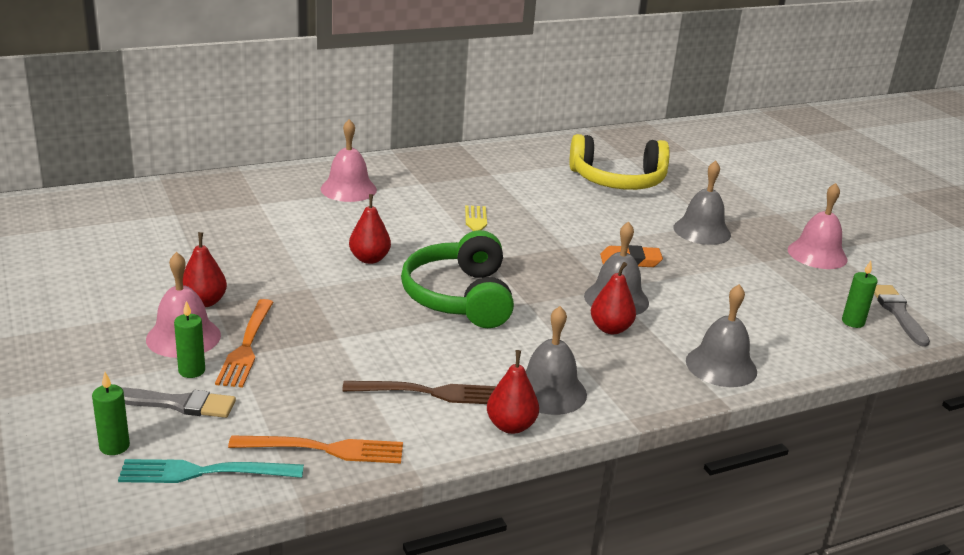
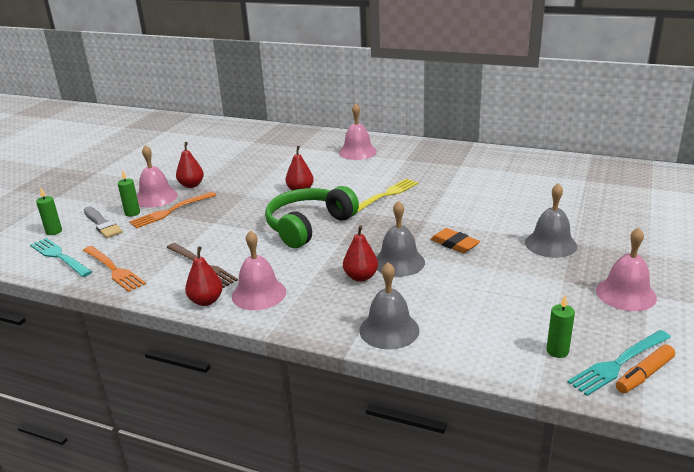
camera: 50 degrees right, 0 degrees up
grey bell [526,306,587,415] -> pink bell [232,230,286,310]
yellow headphones [570,134,670,190] -> none
grey brush [874,285,930,347] -> turquoise fork [567,330,671,396]
none -> orange marker [616,345,675,393]

